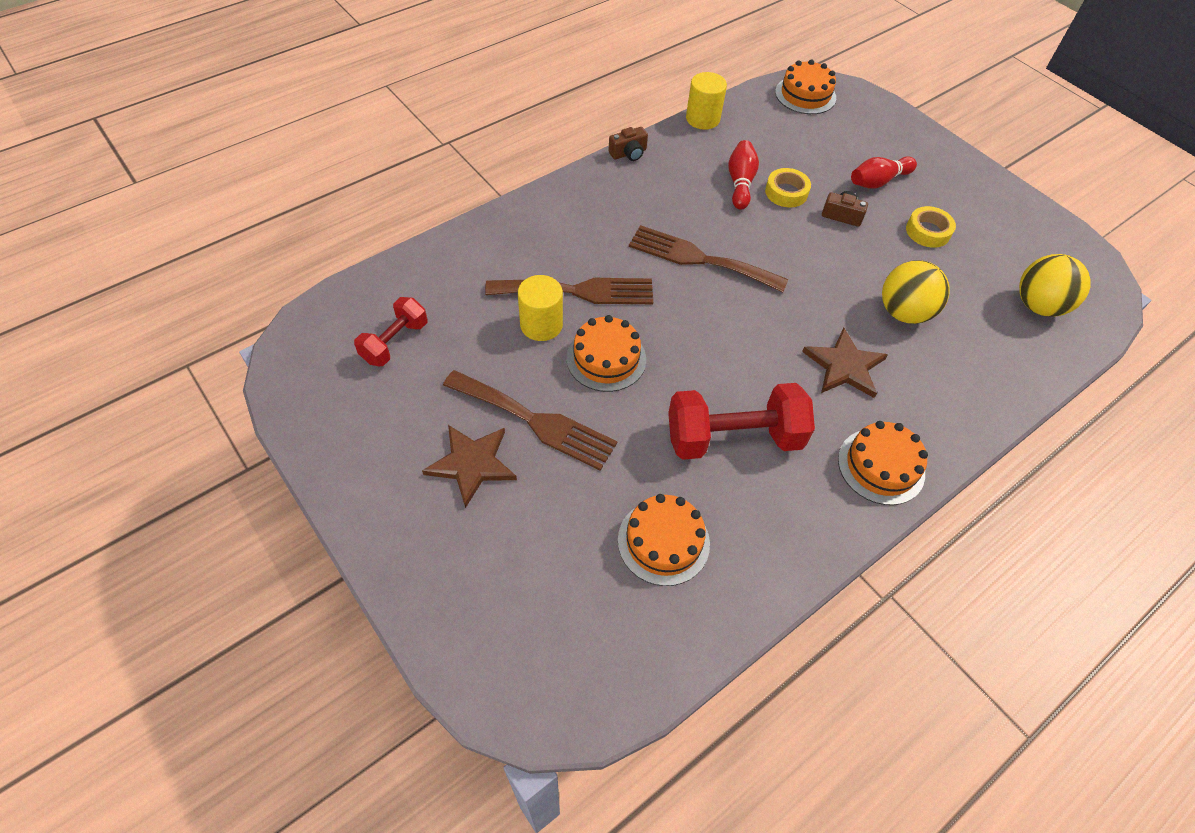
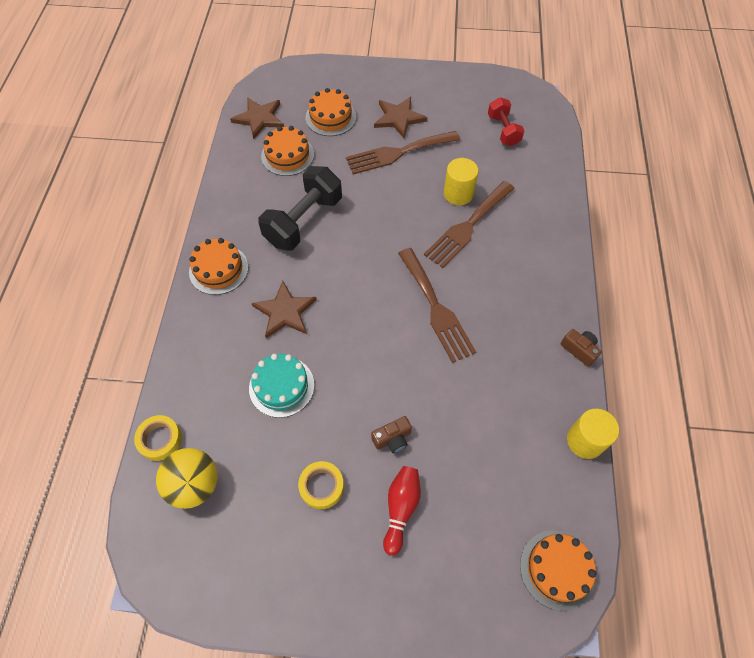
camera: 135 degrees right, 5 degrees up
orange cake [567,315,646,392] -> orange cake moved to [306,88,356,136]
brown camera [608,127,648,161] -> brown camera turned 120 degrees clockwise [561,329,602,367]
brown fork [629,225,789,292] -> brown fork turned 90 degrees clockwise [398,248,476,363]
red dumbbell [668,383,815,460] -> black dumbbell [258,166,342,251]
red bowling pin [728,140,759,210] -> none
yellow tape [765,168,811,207] -> yellow tape moved to [134,415,182,461]
yellow ball [882,260,950,324] -> turquoise cake [249,354,314,418]
none -> brown star [230,97,284,139]

